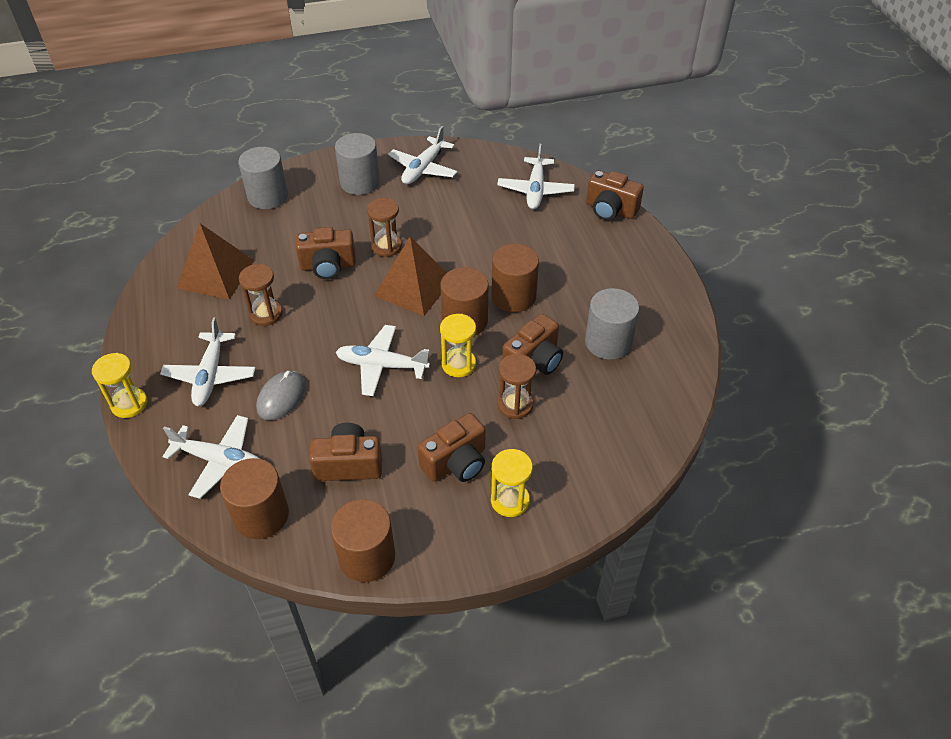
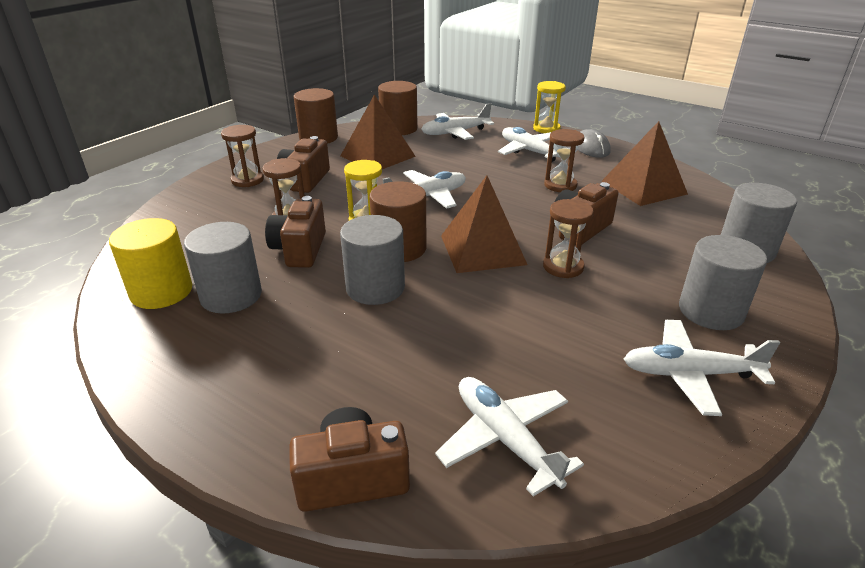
camera: 140 degrees right, 15 degrees down
grey mouse [256,371,306,420] -> grey mouse moved to [578,129,611,158]
brown camera [309,423,382,481] -> brown pyramid [340,94,416,169]
white plane [388,126,458,184] -> white plane turned 75 degrees counterclockwise [624,320,780,416]
brown cylinder [491,244,539,312] -> grey cylinder [340,215,405,305]
yellow hourglass [491,449,533,517] -> brown hourglass [221,125,264,187]
none -> yellow cylinder [109,218,192,309]

